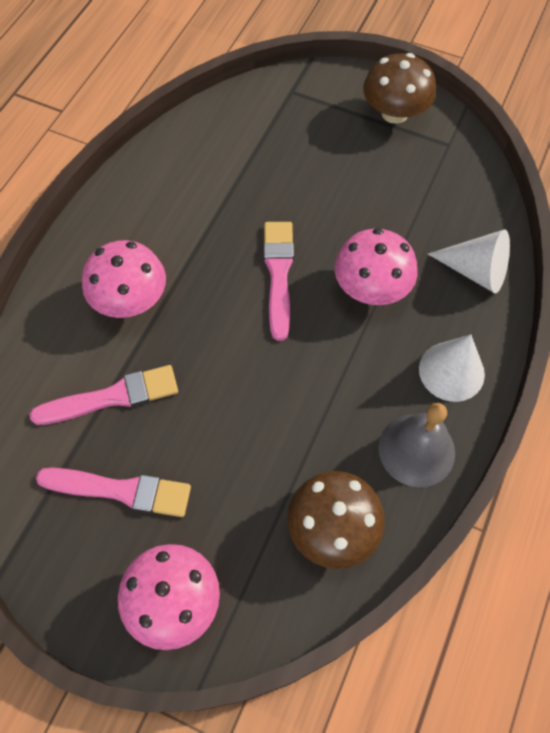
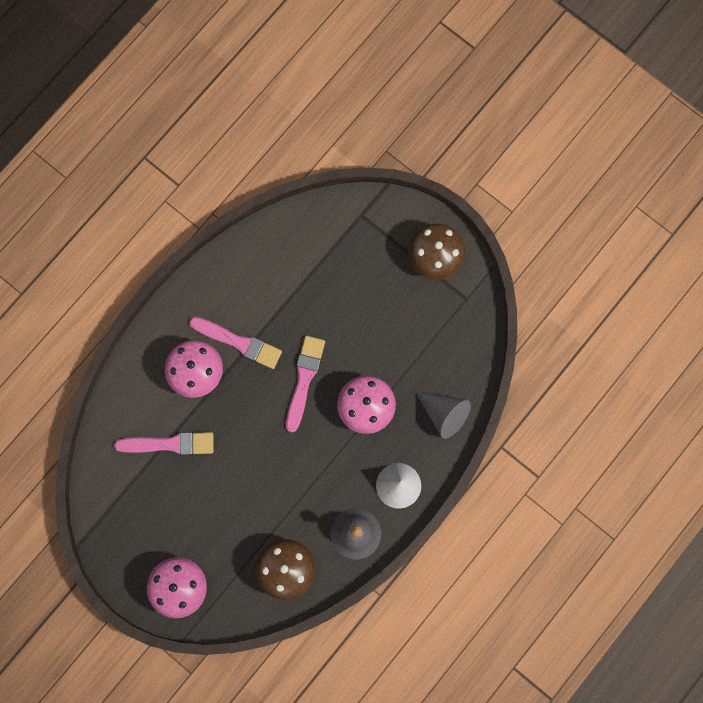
camera: 15 degrees right, 15 degrees up
pink brush [36,467,191,517] -> pink brush moved to [189,317,282,369]
white cone [428,229,510,293] -> grey cone [415,391,471,439]

